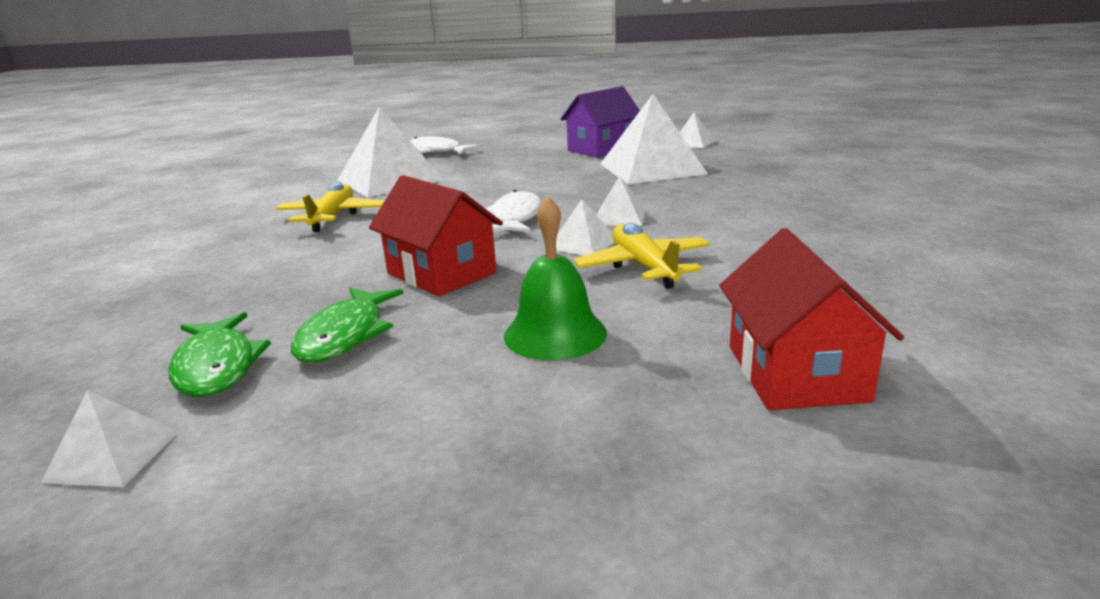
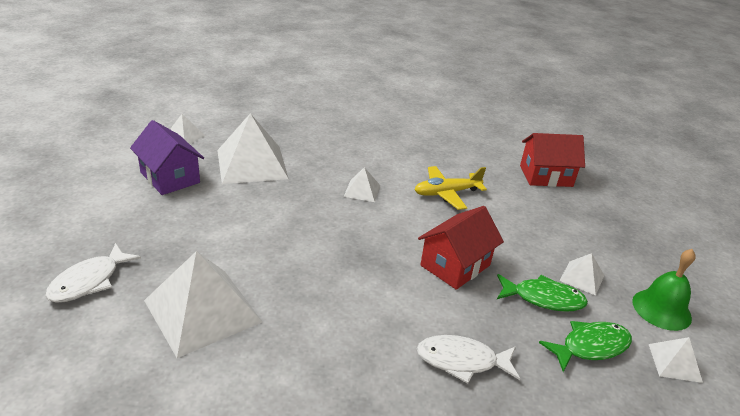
camera: 95 degrees left, 10 degrees up
yellow plane [276,183,385,232] -> none
white fish [485,190,542,233] -> white fish moved to [417,335,520,384]
green bell [504,196,607,360] -> green bell moved to [632,249,696,331]
white pyramid [556,199,614,256] -> white pyramid moved to [560,253,605,296]

